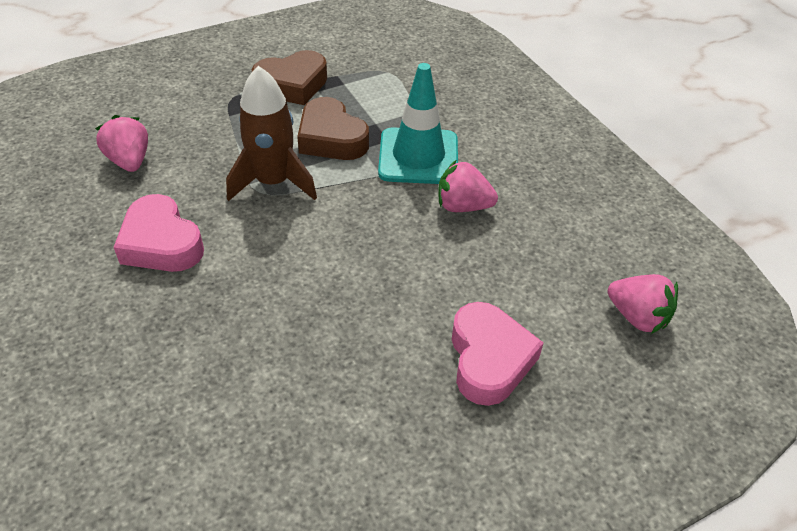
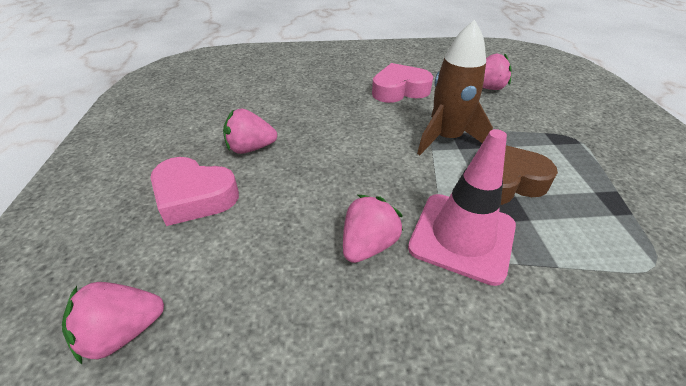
camera: 115 degrees right, 5 degrees down
brown heart [252,50,327,105] -> none
turquoise traffic cone [378,63,458,184] -> pink traffic cone [408,129,516,286]
none -> pink strawberry [223,109,277,154]

